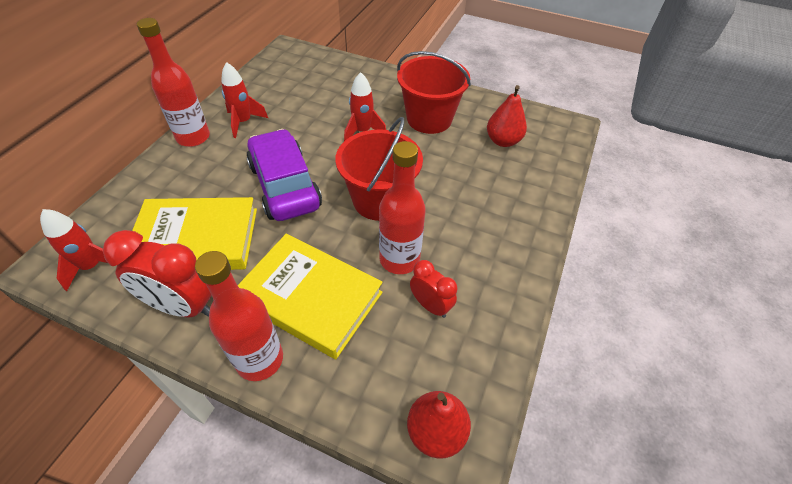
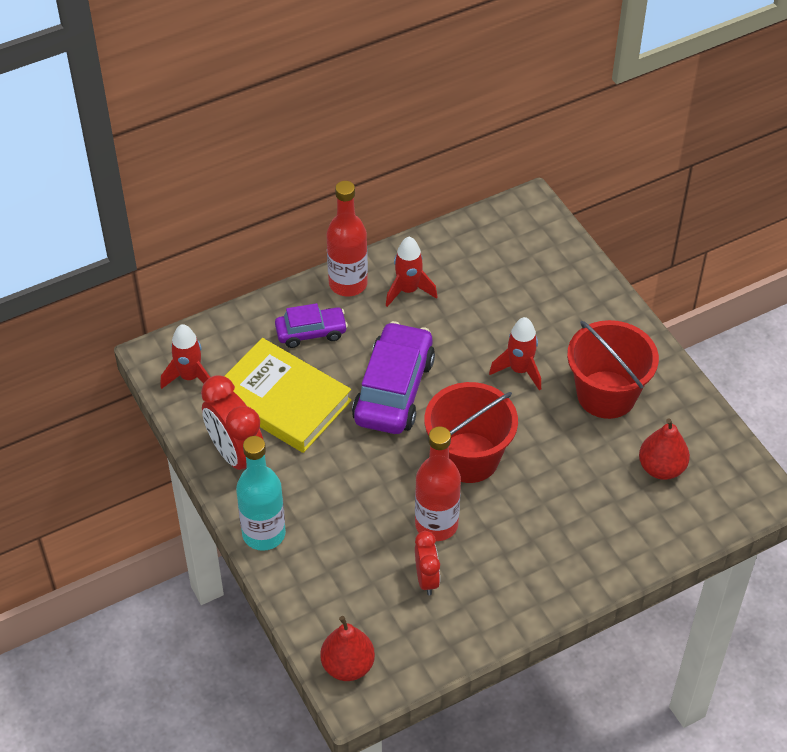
camera: 40 degrees right, 0 degrees up
red bottle [195,251,283,381] -> turquoise bottle [236,436,286,551]
yellow book [238,234,383,359] -> none
none -> purple car [275,303,348,348]

